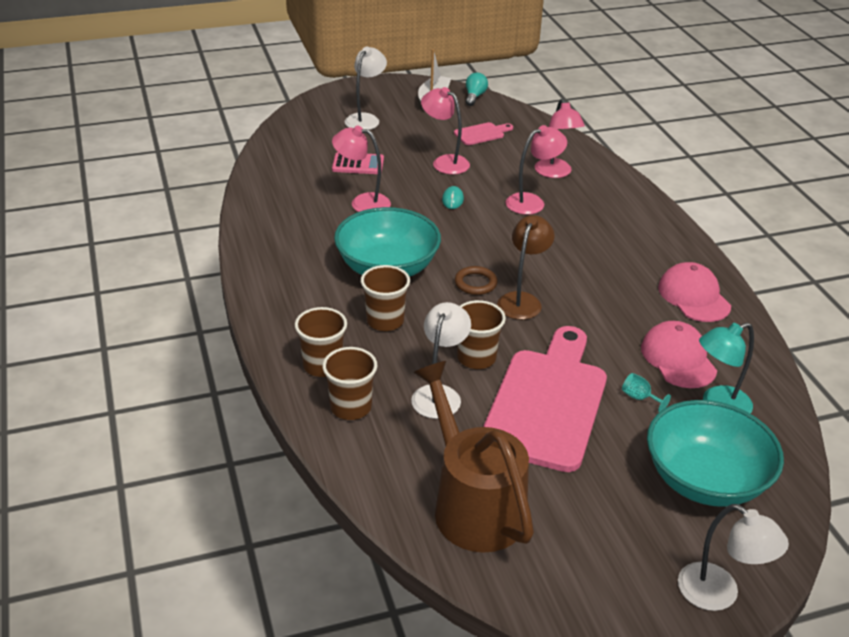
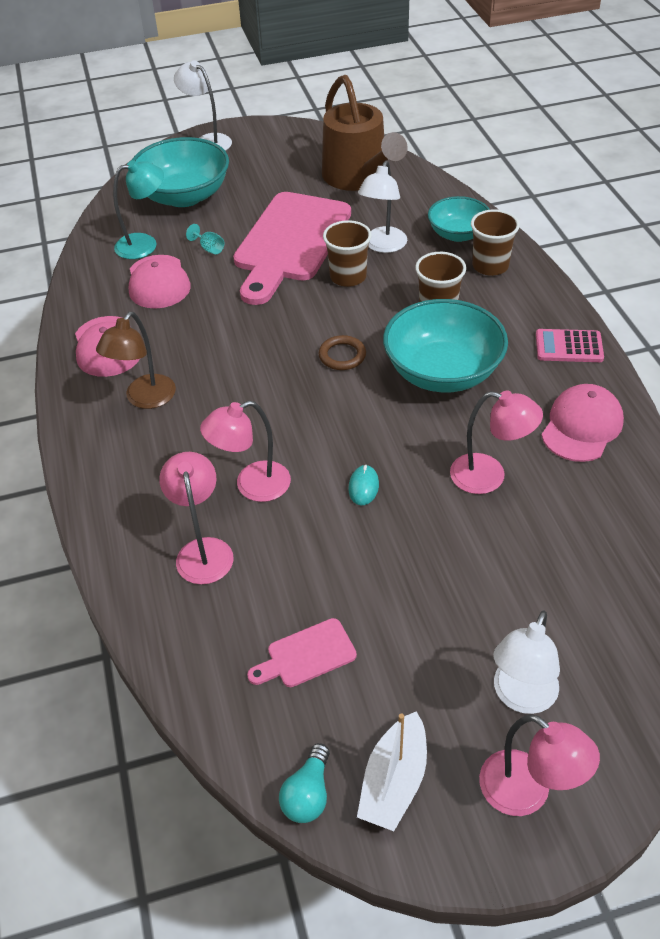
camera: 175 degrees left, 10 degrees up
brown cup [322,347,377,420] -> turquoise bowl [428,196,490,242]
pink calculator [332,152,384,174] -> pink calculator moved to [536,329,604,362]
pink lamp [421,87,470,175] -> pink lamp moved to [479,714,600,816]
brown lamp [497,215,554,320] -> brown lamp moved to [96,312,176,409]
none -> pink cap [541,384,624,462]

